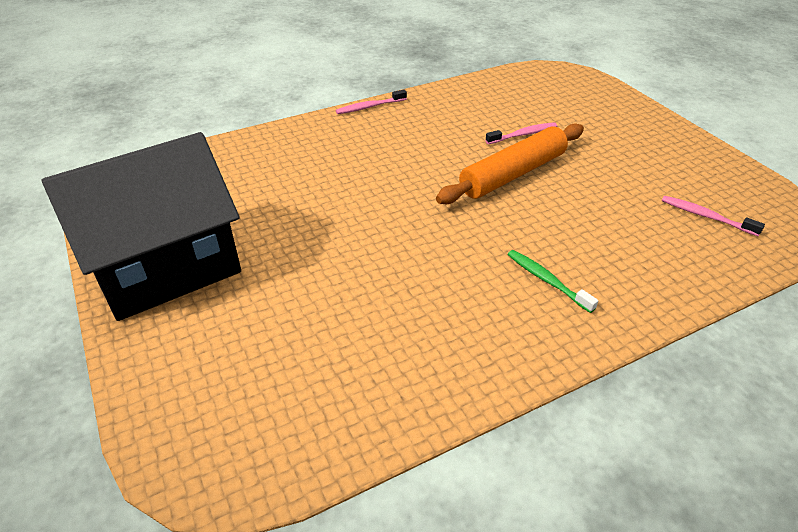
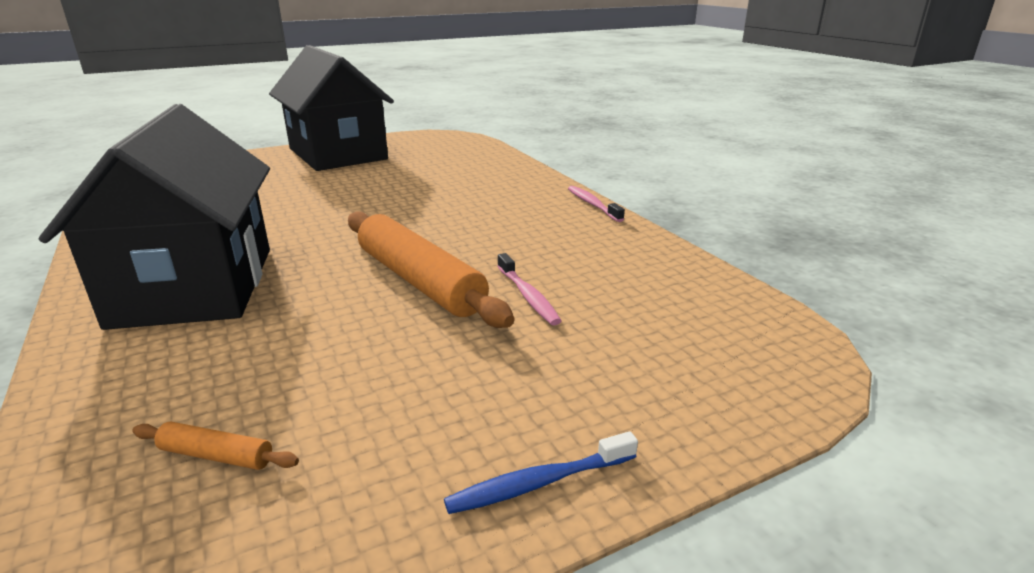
camera: 90 degrees right, 15 degrees down
green toothbrush [507,250,598,313] -> black house [39,104,270,330]
pink toothbrush [662,196,765,236] -> orange rolling pin [132,422,299,470]
none -> blue toothbrush [444,431,638,514]

